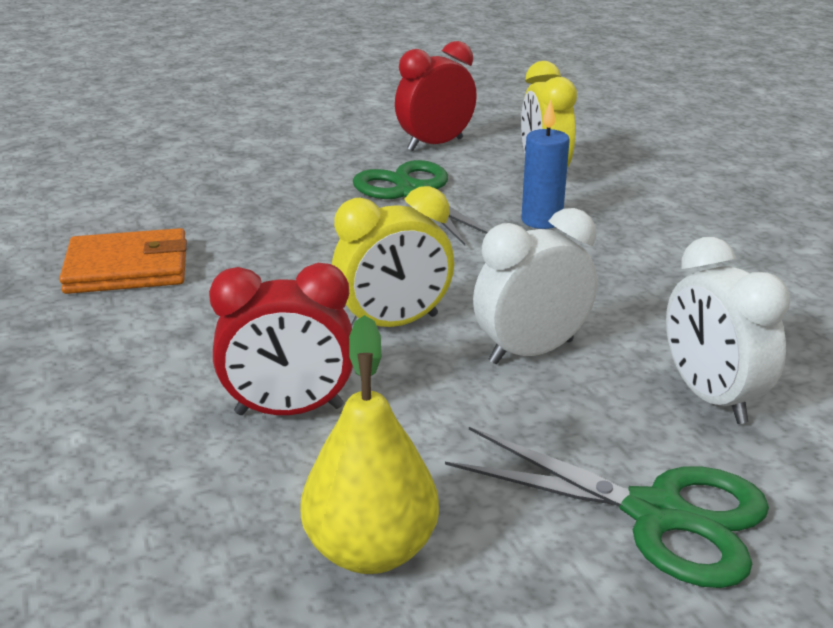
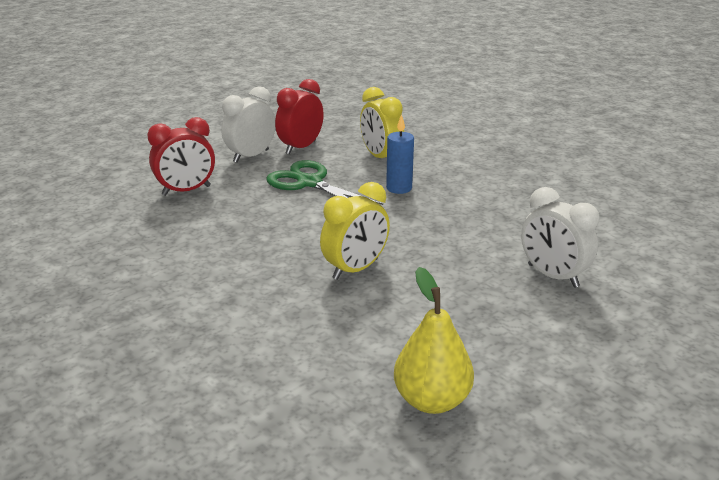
camera: 20 degrees left, 0 degrees up
orange wallet [59,228,187,294] -> none
red clock [209,263,353,415] -> red clock moved to [147,117,215,196]
green scissors [445,427,769,588] -> none
white clock [473,208,598,364] -> white clock moved to [221,86,275,163]

